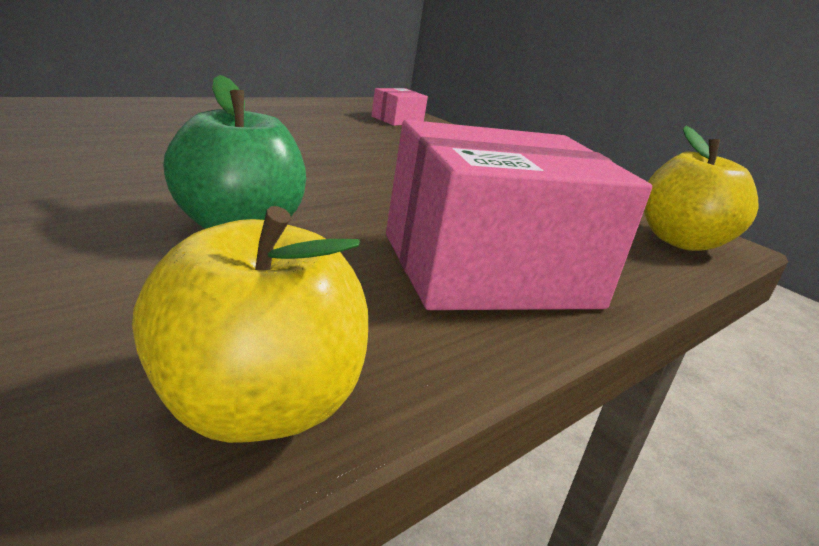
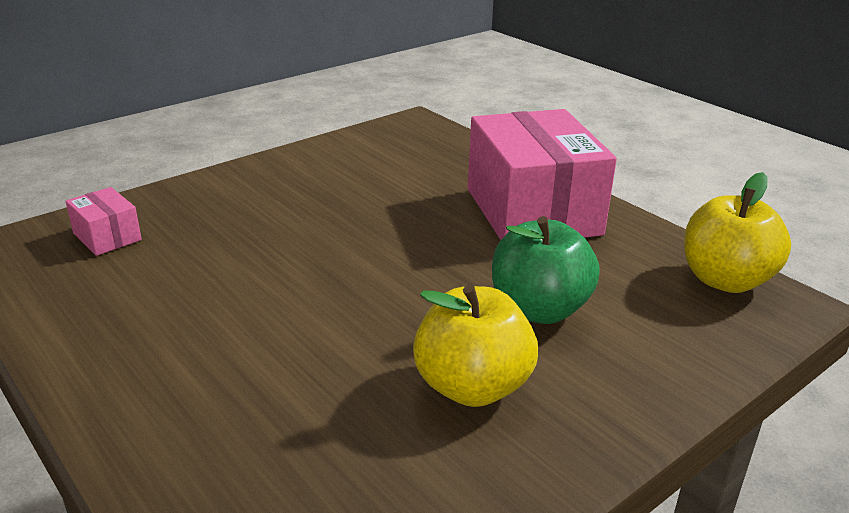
camera: 85 degrees left, 5 degrees up
yellow apple [644,126,758,251] -> yellow apple moved to [413,285,538,407]

